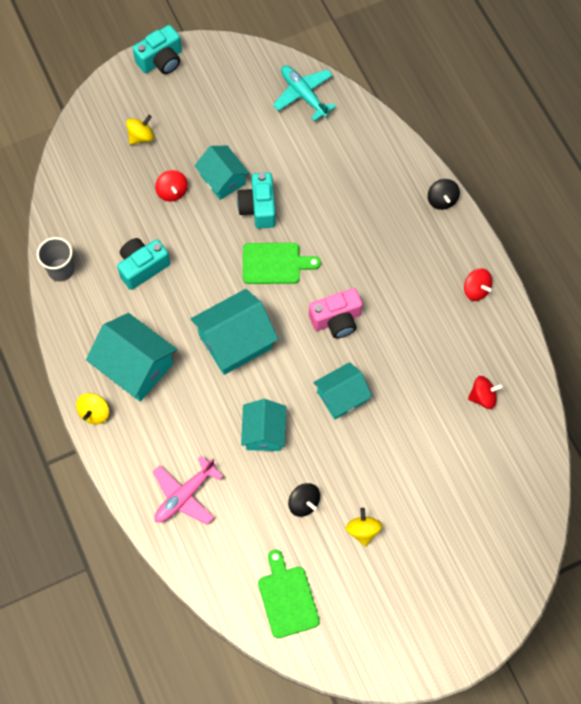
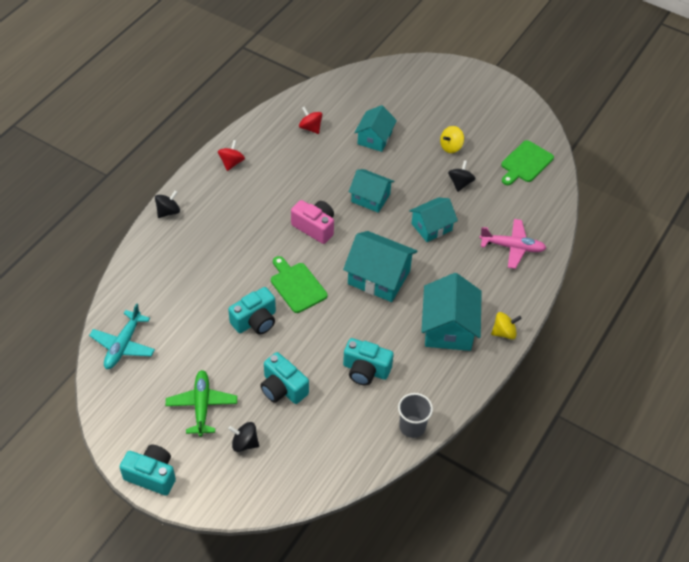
camera: 125 degrees left, 15 degrees down
yellow spinning top [126,115,154,145] -> black spinning top [228,422,259,452]
red spinning top [155,170,188,201] -> turquoise camera [260,352,309,404]
turquoise house [195,145,250,200] -> turquoise house moved to [354,105,397,152]
none -> green plane [166,370,237,437]

